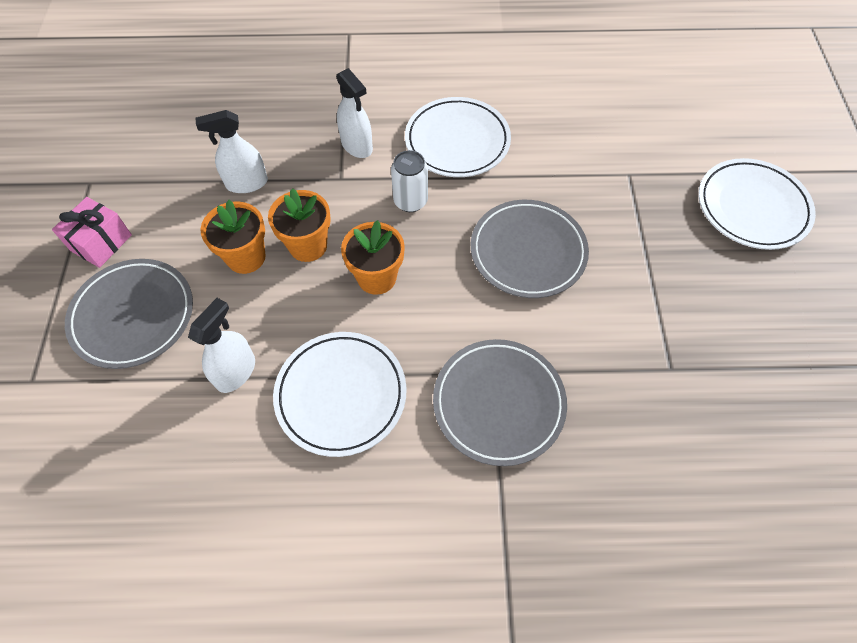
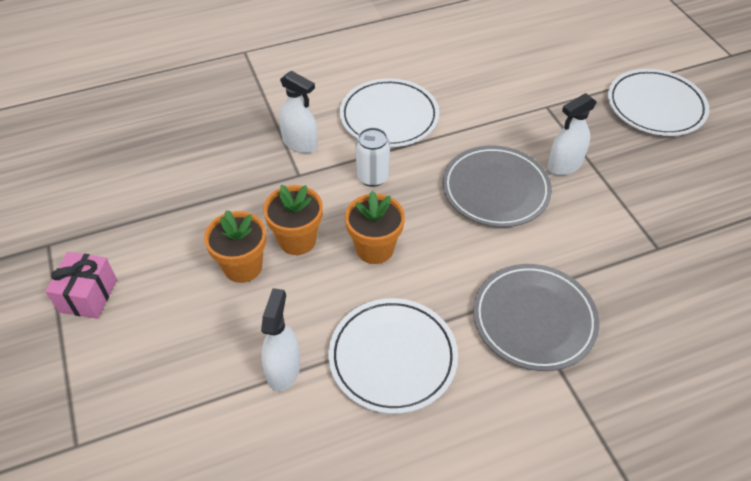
camera: 20 degrees left, 10 degrees down
grey plate [65,259,193,369] -> none
white spray bottle [195,110,268,193] -> white spray bottle moved to [548,93,597,175]

